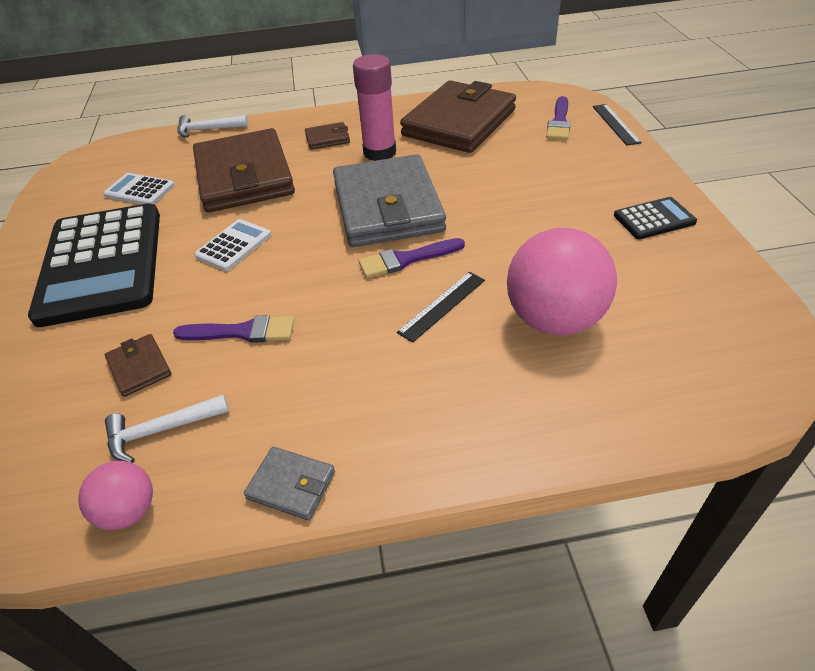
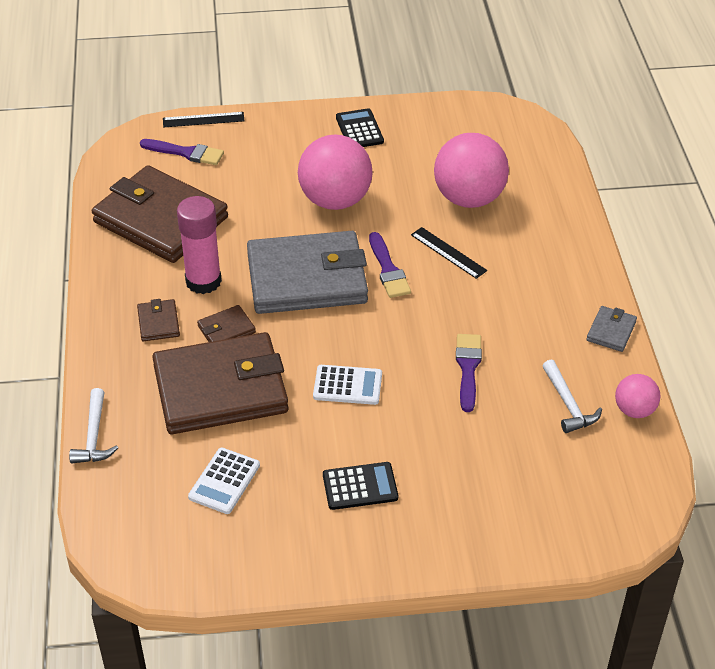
camera: 90 degrees left, 0 degrees up
black calculator [28,203,160,327] -> black calculator [323,462,398,510], size x0.43
brown wallet [105,334,171,397] -> brown wallet moved to [197,305,256,342]
white calculator [194,219,271,271] -> white calculator turned 150 degrees clockwise [313,365,382,405]
none -> pink ball [298,134,373,210]

